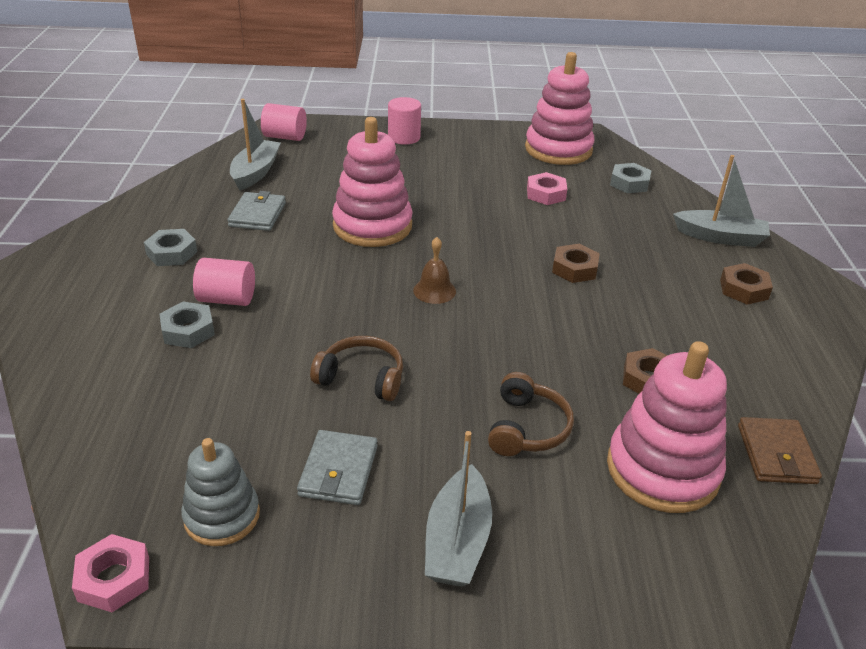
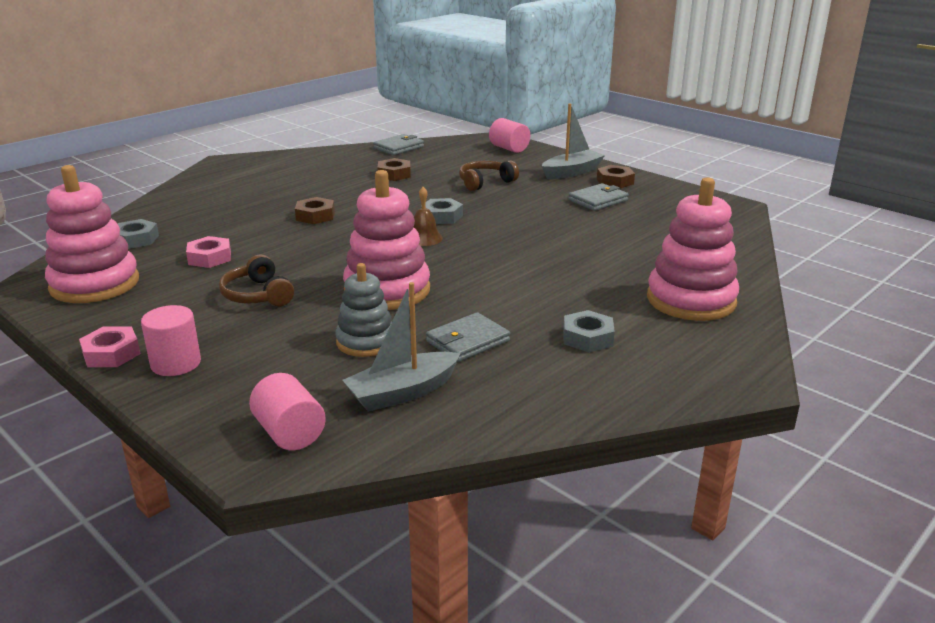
camera: 135 degrees left, 10 degrees down
pink nut [72,534,149,612] -> pink nut moved to [79,327,141,367]
grey nut [159,301,215,348] -> grey nut moved to [421,198,463,224]
grey stacking toy [181,438,260,546] -> grey stacking toy moved to [335,263,392,357]
pink cylinder [193,258,255,306] -> pink cylinder moved to [489,118,530,153]
brown headphones [310,336,403,401] -> brown headphones moved to [219,254,294,306]
pink stacking toy [607,341,727,513] -> pink stacking toy moved to [647,177,739,321]
grey boat [673,155,770,247] -> none
brown nut [720,263,773,305] -> brown nut moved to [597,165,635,188]
brown wallet [738,417,822,484] -> grey wallet [373,134,424,155]

